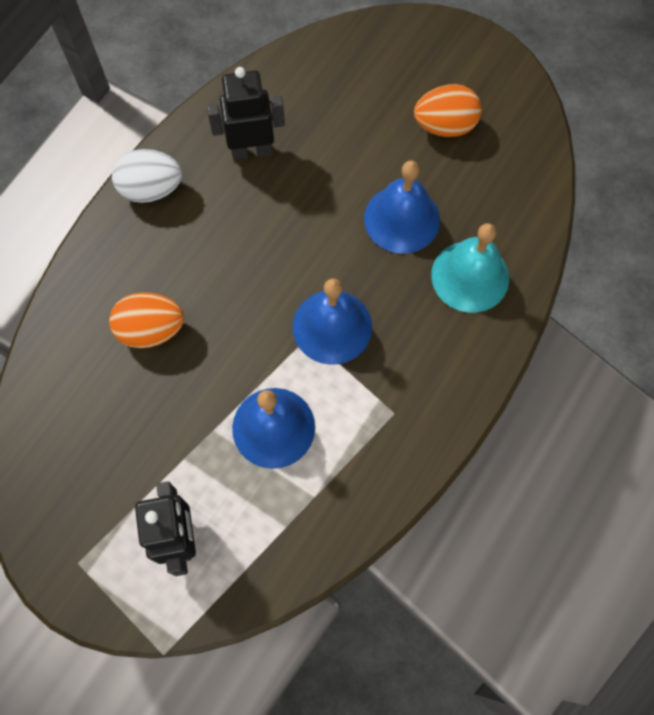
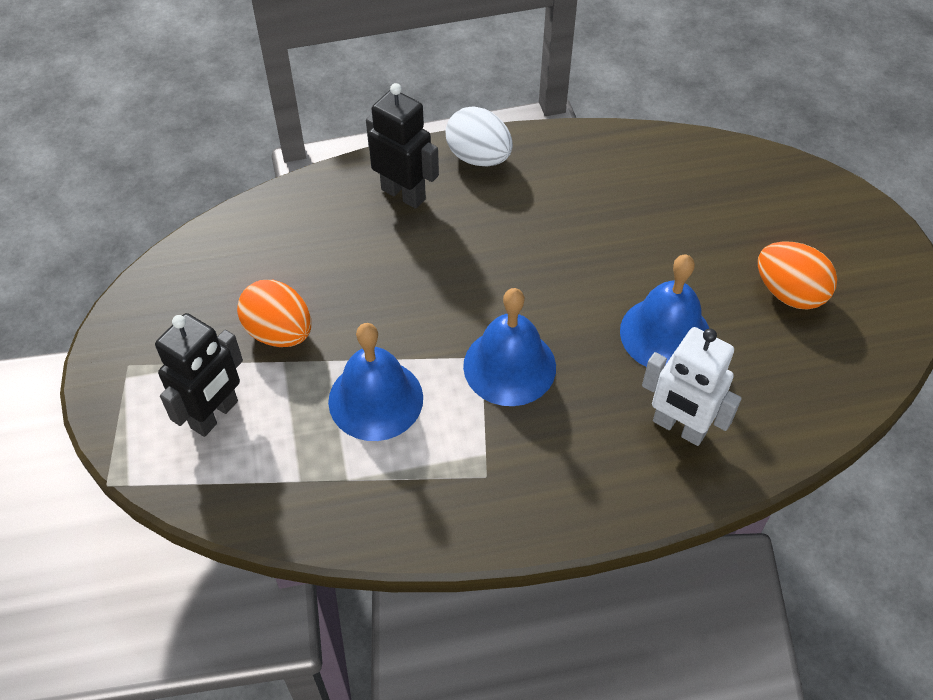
camera: 45 degrees right, 15 degrees down
orange egg [109,292,184,348] -> orange egg moved to [237,280,311,347]
black robot [207,67,285,161] -> black robot moved to [366,83,439,209]
turquoise bell [431,223,509,313] -> white robot [642,327,742,446]

